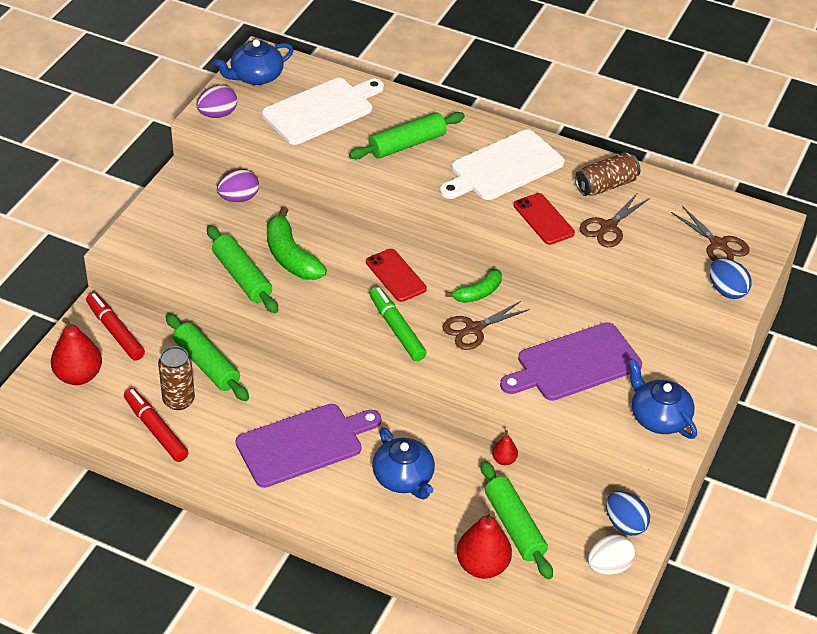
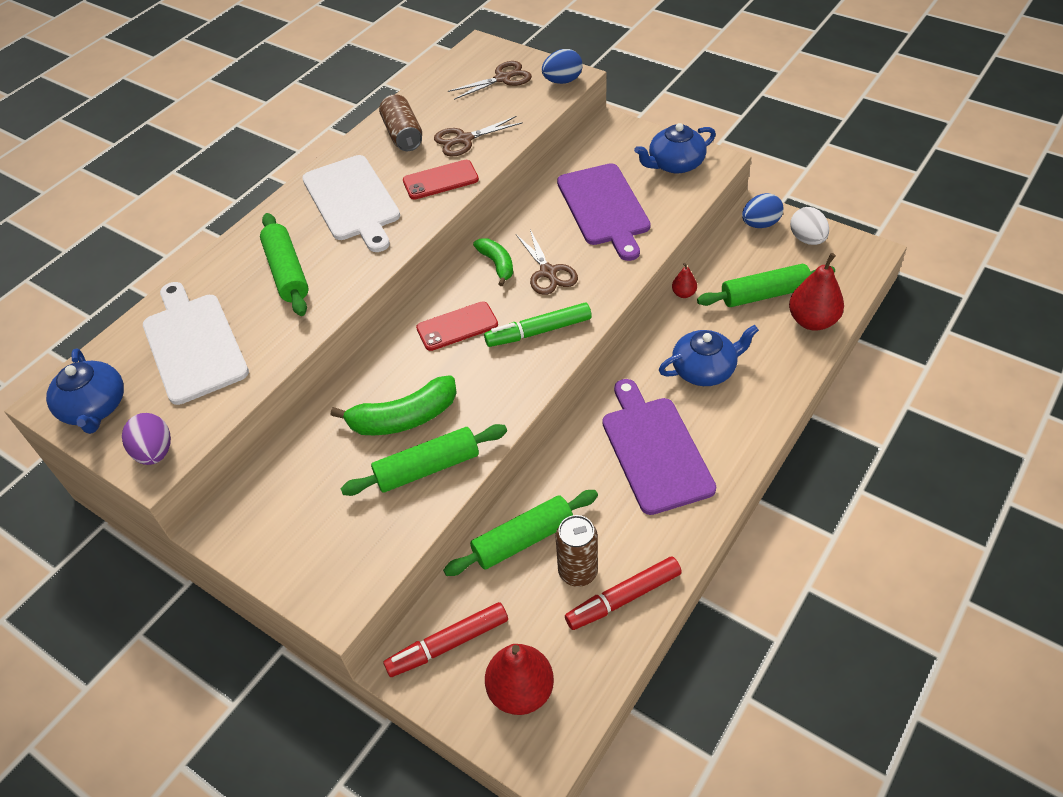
camera: 75 degrees left, 5 degrees up
purple egg [217,169,259,202] -> none
brown scissors [579,194,650,247] -> brown scissors turned 105 degrees clockwise [434,116,523,157]

